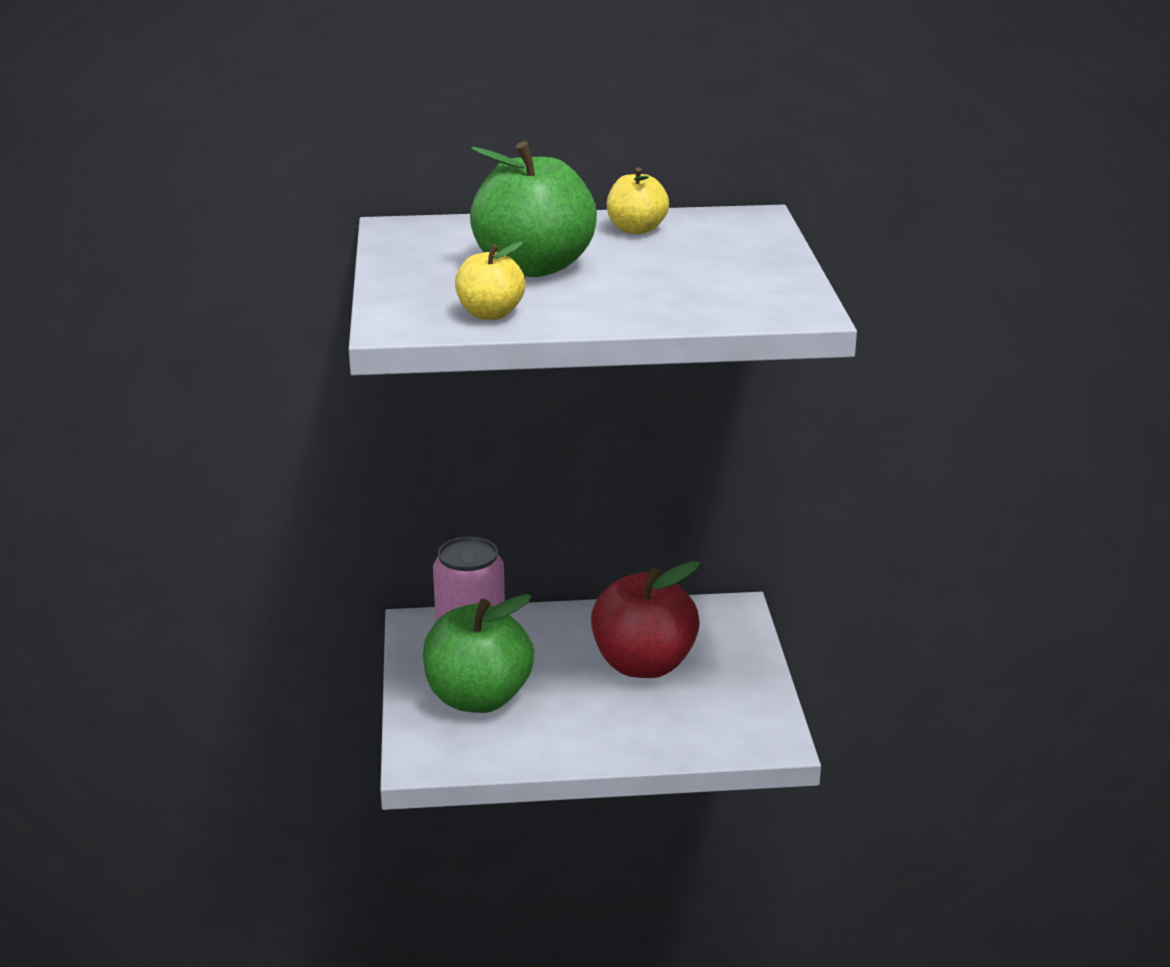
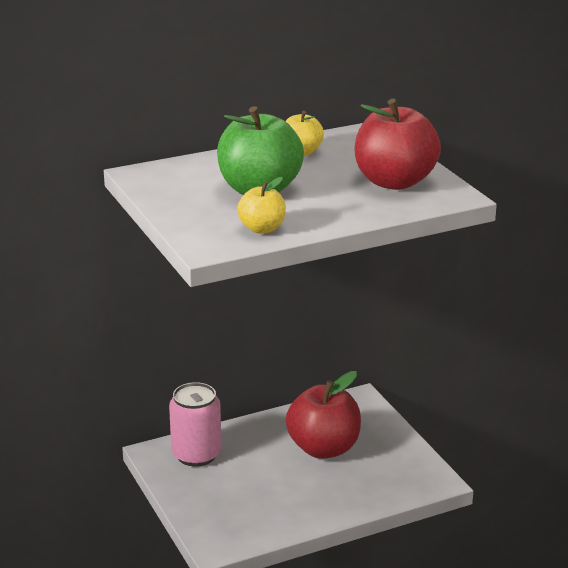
camera: 20 degrees left, 0 degrees up
green apple [423,594,534,713] -> none
none -> red apple [354,99,441,190]

